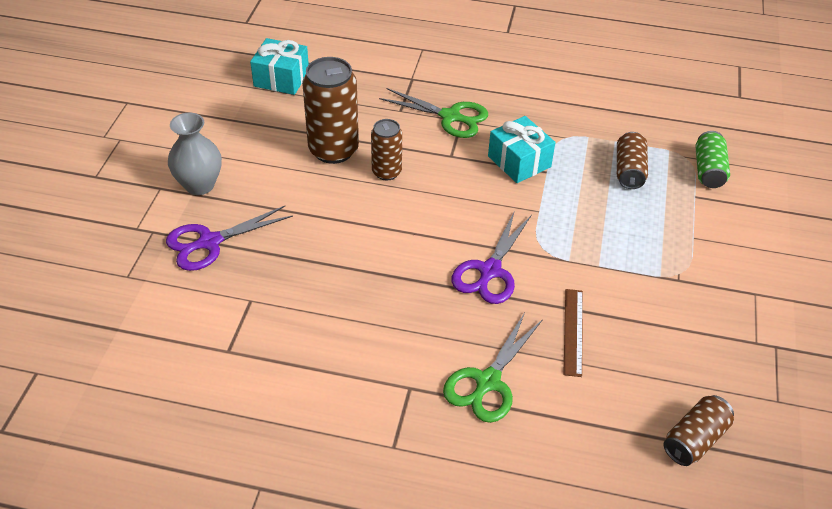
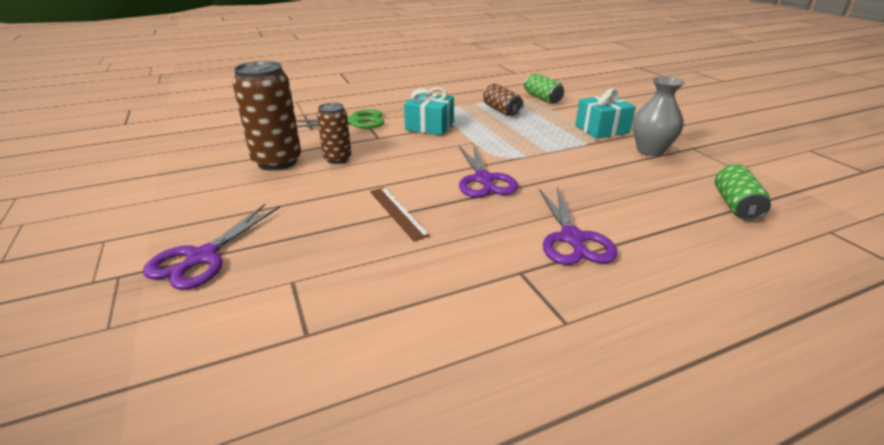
camera: 35 degrees left, 15 degrees down
grey vase [168,113,222,195] -> grey vase moved to [633,76,685,156]
turquoise gift [250,38,309,95] -> turquoise gift moved to [575,88,636,139]
green scissors [443,312,543,423] -> purple scissors [539,187,618,265]
brown ruler [563,289,583,377] -> brown ruler moved to [370,187,430,241]
brown can [663,395,734,466] -> green can [715,164,771,221]

